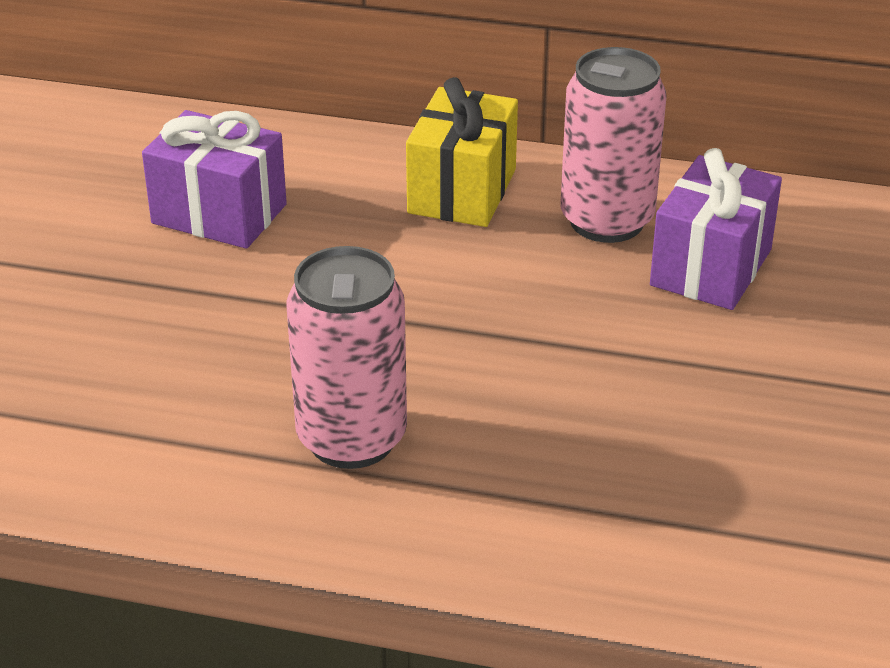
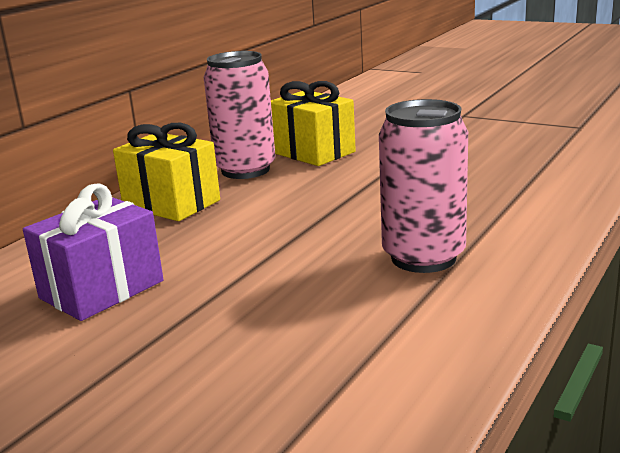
camera: 70 degrees left, 15 degrees down
purple gift [650,148,782,310] -> yellow gift [271,81,356,166]

